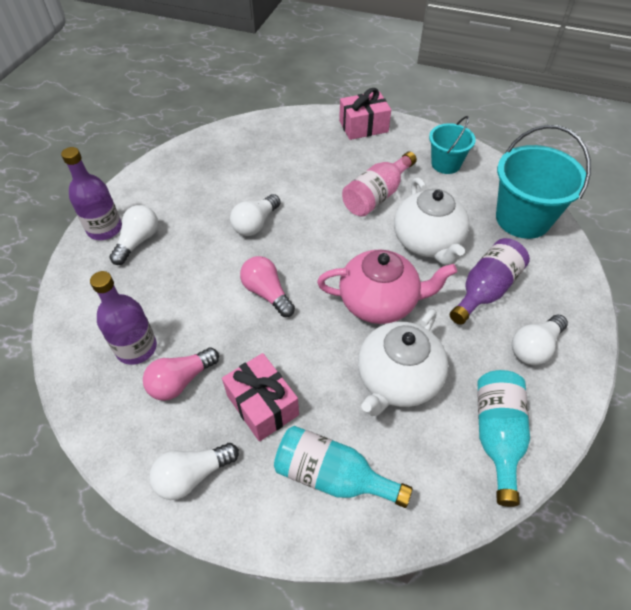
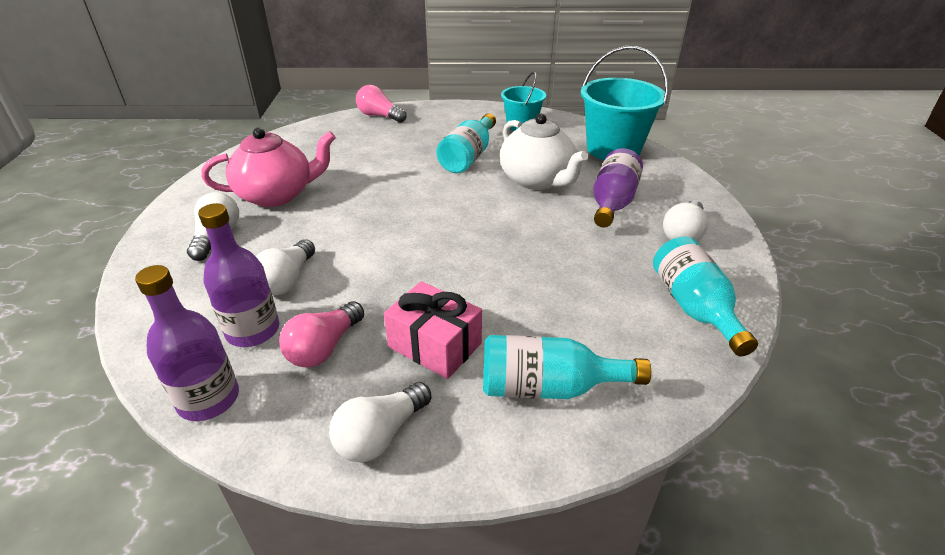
camera: 20 degrees left, 15 degrees down
purple bottle [61,147,122,240] -> purple bottle moved to [135,265,239,421]
white light bulb [230,194,281,236] -> white light bulb moved to [256,239,315,296]
pink light bulb [240,256,295,317] -> pink light bulb moved to [356,85,407,123]
pink teapot [317,250,457,324] -> pink teapot moved to [202,127,336,207]
pink gift [339,88,391,140] -> none
pink bottle [342,152,417,217] -> turquoise bottle [436,113,496,173]
white teapot [358,309,448,416] -> none

